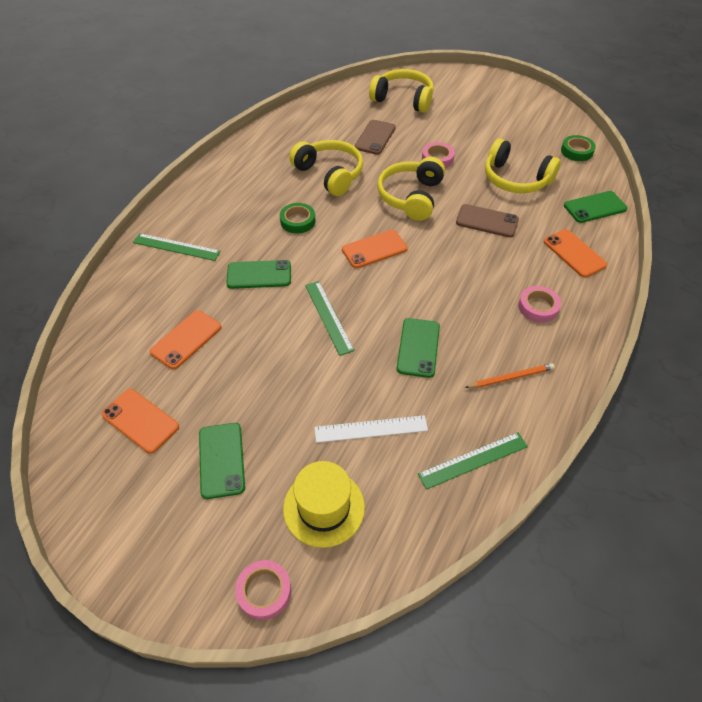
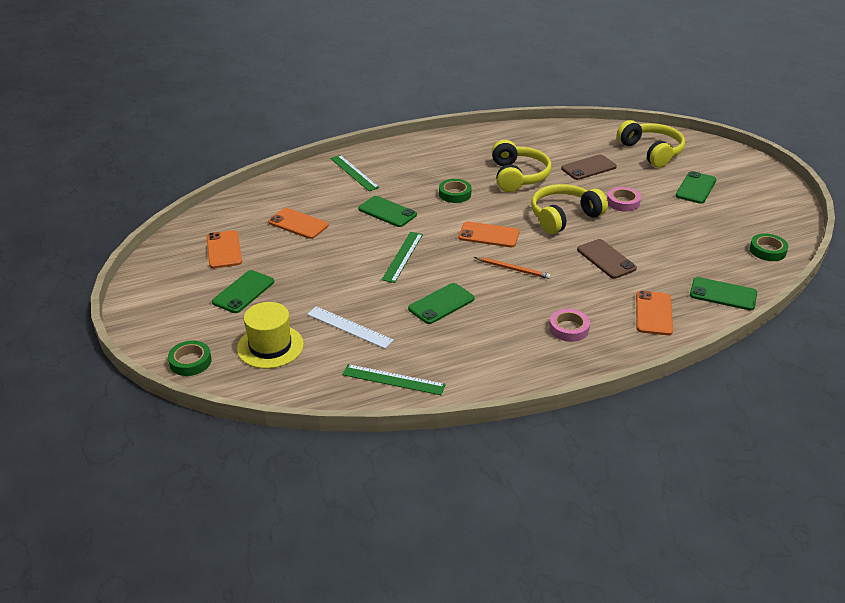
camera: 40 degrees right, 15 degrees down
orange phone [150,310,221,369] -> orange phone turned 45 degrees clockwise [268,208,329,239]
pink tape [235,560,291,620] -> green tape [168,341,211,376]
orange pencil [465,363,555,388] -> orange pencil moved to [474,257,551,279]
yellow headphones [485,138,561,193] -> none
none -> green phone [676,171,717,204]

